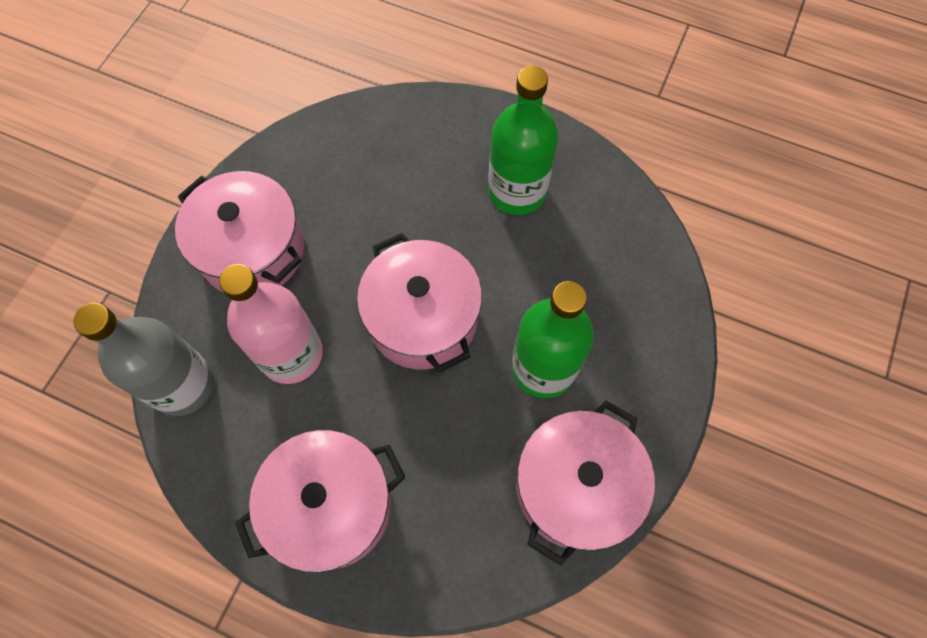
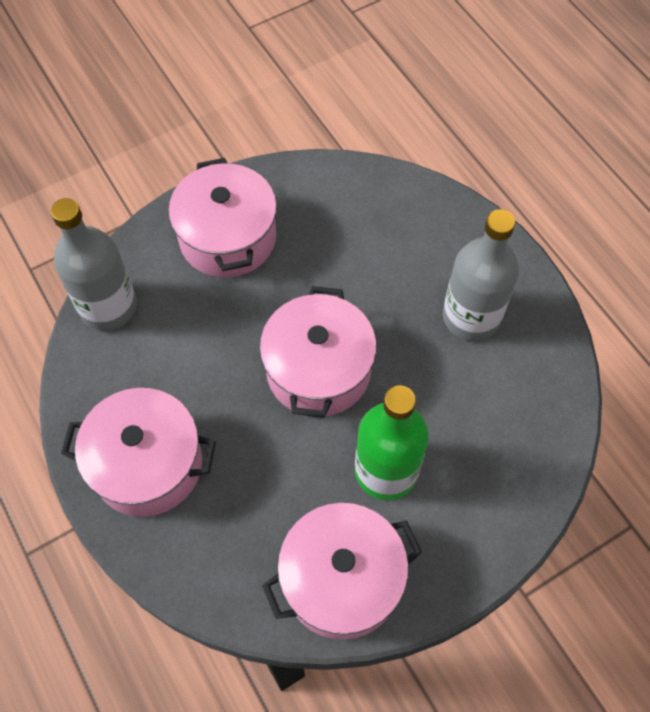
camera: 35 degrees right, 5 degrees down
pink bottle [219,264,323,384] -> none
green bottle [488,66,558,215] -> grey bottle [443,209,519,341]

